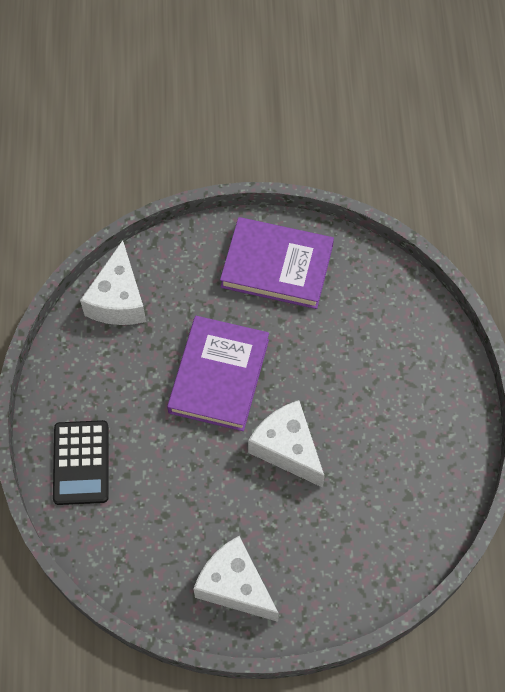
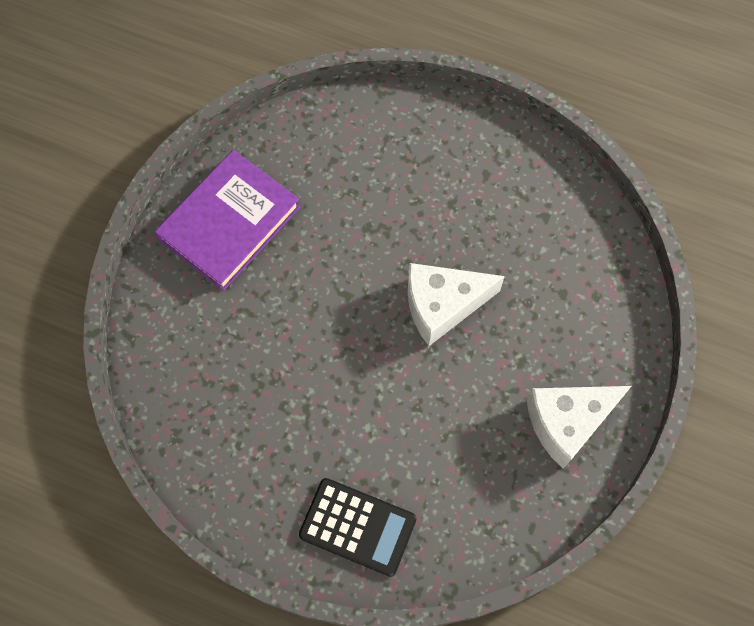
camera: 65 degrees left, 5 degrees up
white cheese [80,240,146,325] -> none
purple book [167,316,269,431] -> none

